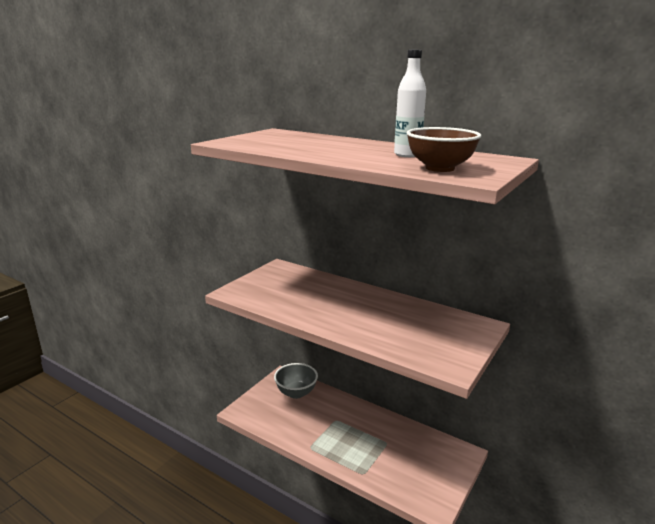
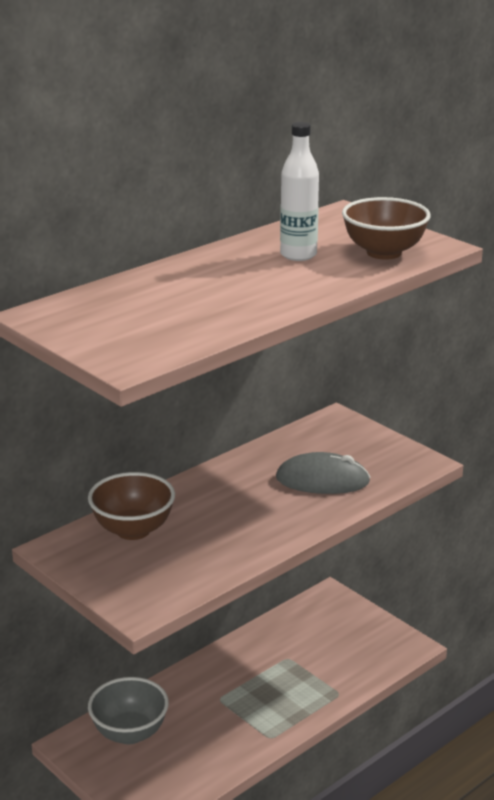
camera: 75 degrees left, 5 degrees up
none -> brown bowl [88,472,175,540]
none -> grey mouse [276,452,370,494]

